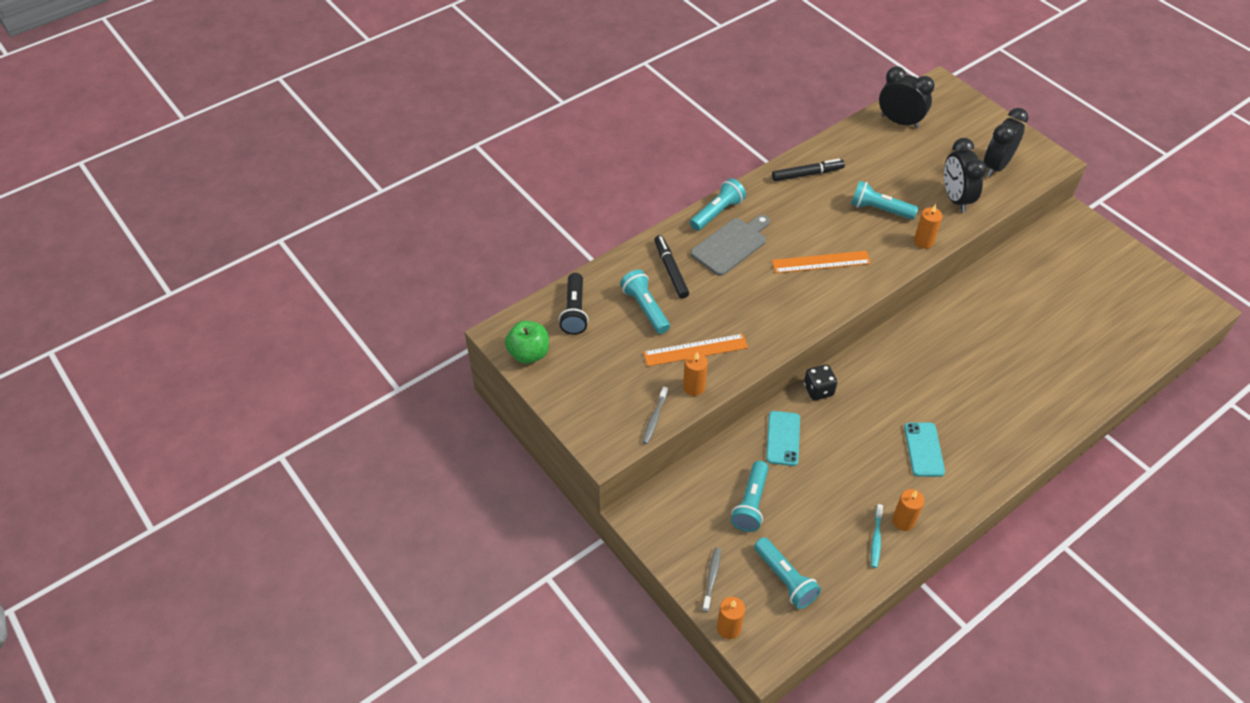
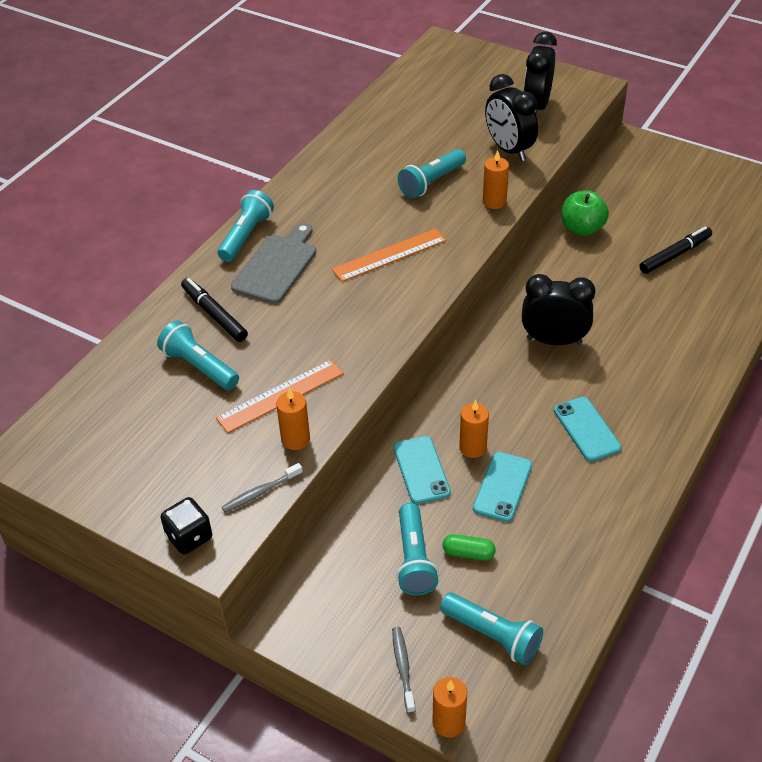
camera: 20 degrees left, 5 degrees down
green apple [505,321,549,364] -> green apple moved to [562,190,609,236]
black flashlight [559,273,589,335] -> none
grey toothbrush [642,387,668,444] -> grey toothbrush turned 60 degrees clockwise [221,463,303,513]
black marker [772,159,845,181] -> black marker moved to [640,226,712,274]
black dice [804,365,837,400] -> black dice moved to [160,497,212,554]
turquoise flashlight [851,181,918,220] -> turquoise flashlight turned 45 degrees counterclockwise [398,149,466,198]
turquoise toothbrush [871,504,883,568] -> none
black clock [879,67,935,128] -> black clock moved to [522,274,596,345]
orange candle [892,489,924,531] -> orange candle moved to [459,400,489,458]
none -> green capsule [443,534,496,560]
none -> turquoise phone [473,452,532,522]

